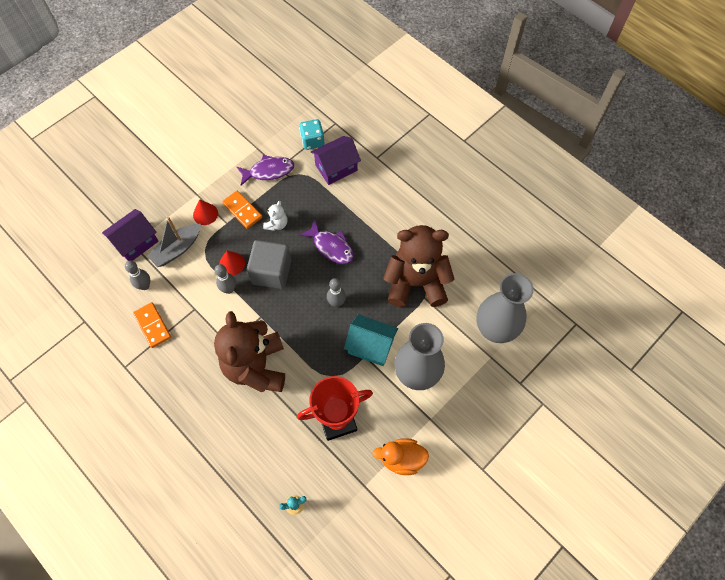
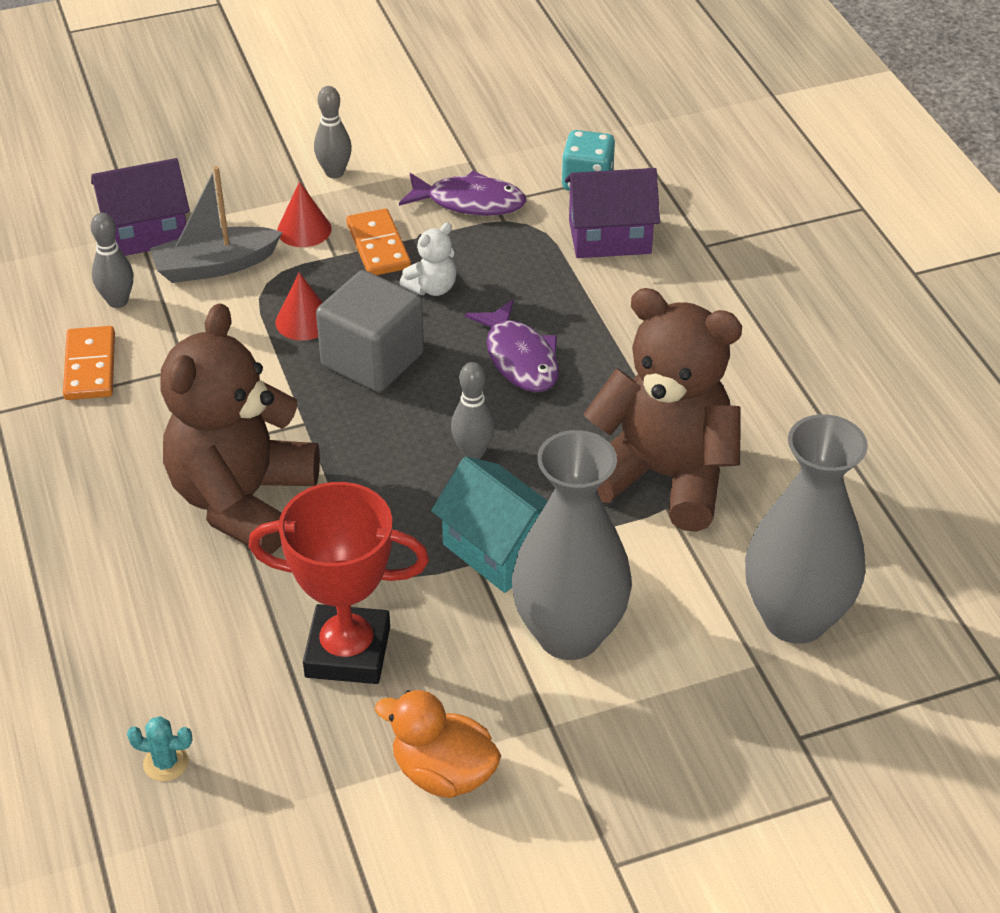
camera: 25 degrees right, 20 degrees down
grey bowling pin [215,264,236,294] -> grey bowling pin moved to [314,86,352,179]

